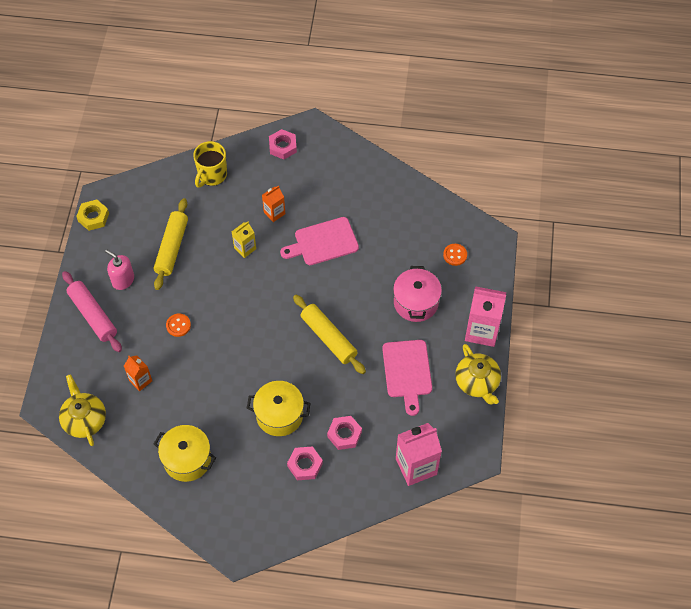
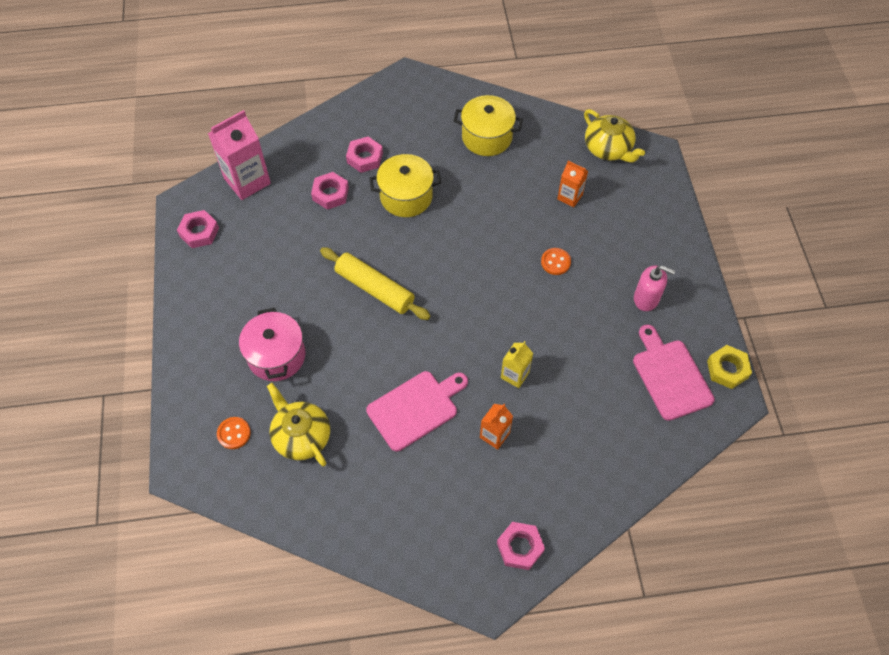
camera: 165 degrees right, 0 degrees up
pink rolling pin [62,271,122,352] -> none
yellow rolling pin [154,198,188,290] -> none
yellow mug [193,141,227,187] -> none
pink cutting board [382,340,432,416] -> pink cutting board moved to [633,324,715,421]
yellow teapot [455,344,501,405] -> yellow teapot moved to [267,383,330,466]
pink carton [465,286,506,347] -> none
none -> pink nut [177,210,219,248]

